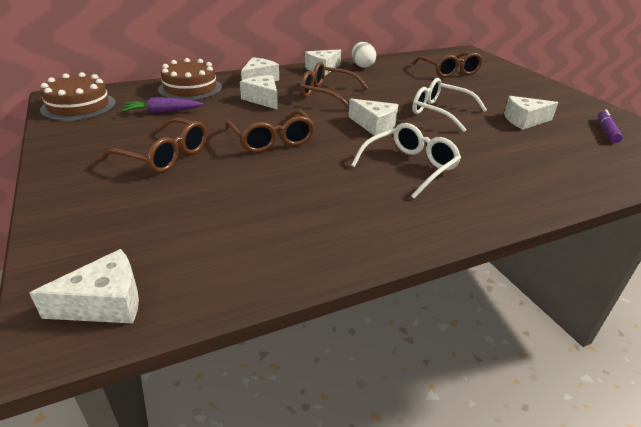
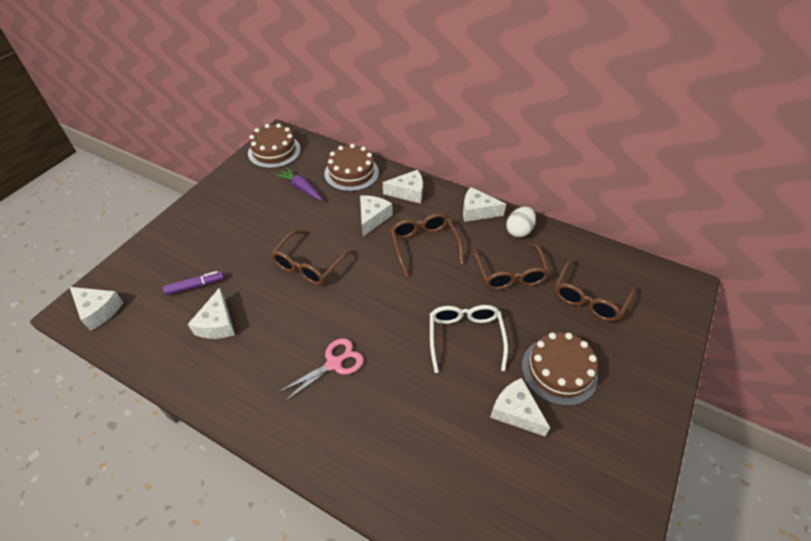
camera: 55 degrees right, 15 degrees up
brown glasses [101,118,207,173] -> brown glasses moved to [473,242,550,290]
white cheese [348,99,399,136] -> white cheese moved to [188,287,235,339]
white glasses [351,123,461,199] -> pink scissors [277,338,364,402]
purple marker [598,109,623,143] -> purple marker moved to [163,271,224,295]
none -> brown cake [522,332,598,406]

